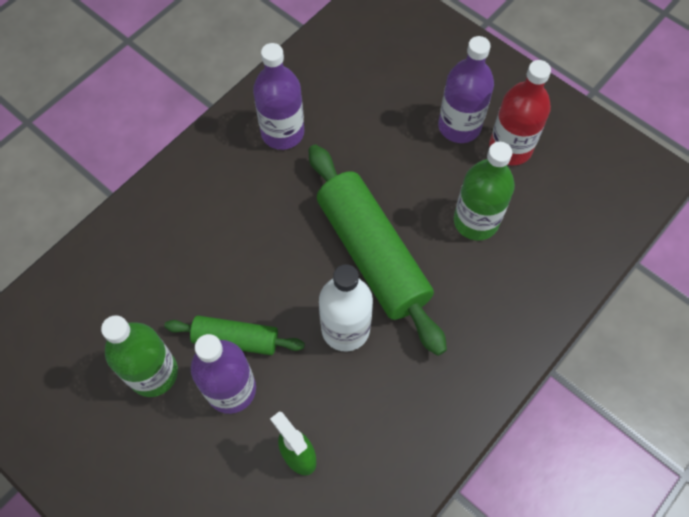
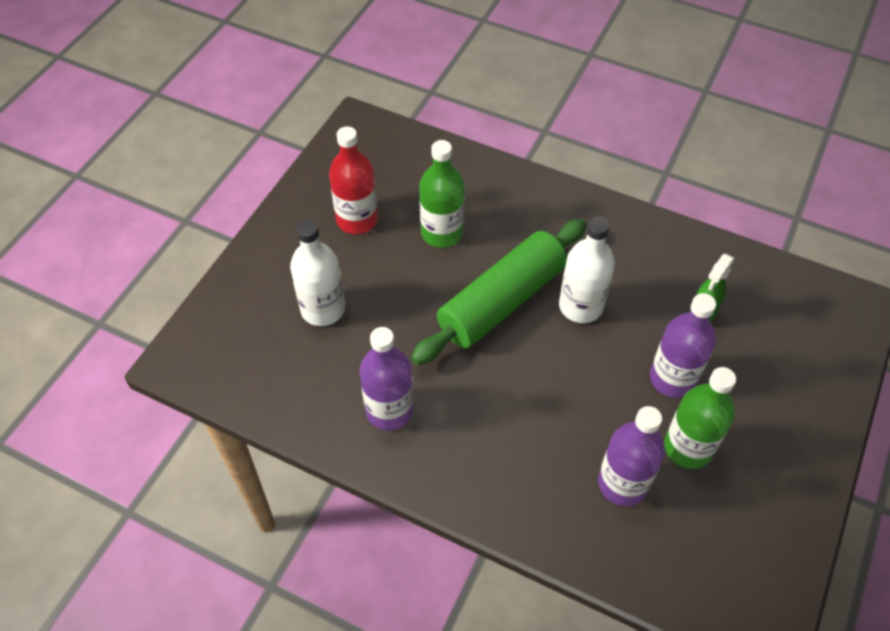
camera: 105 degrees left, 10 degrees down
green rolling pin [164,316,305,355] -> none
purple bottle [438,36,494,143] -> purple bottle moved to [598,406,665,506]
none -> white bottle [290,220,345,326]

